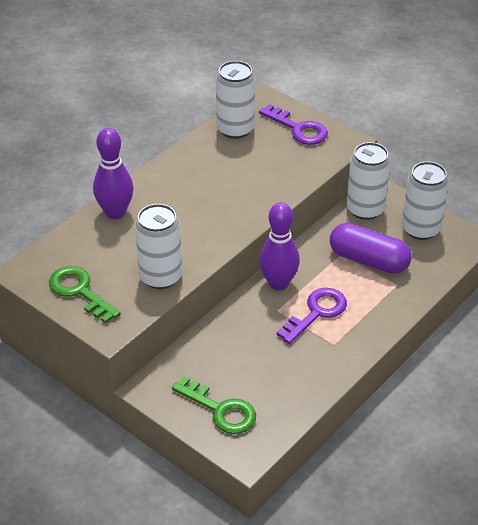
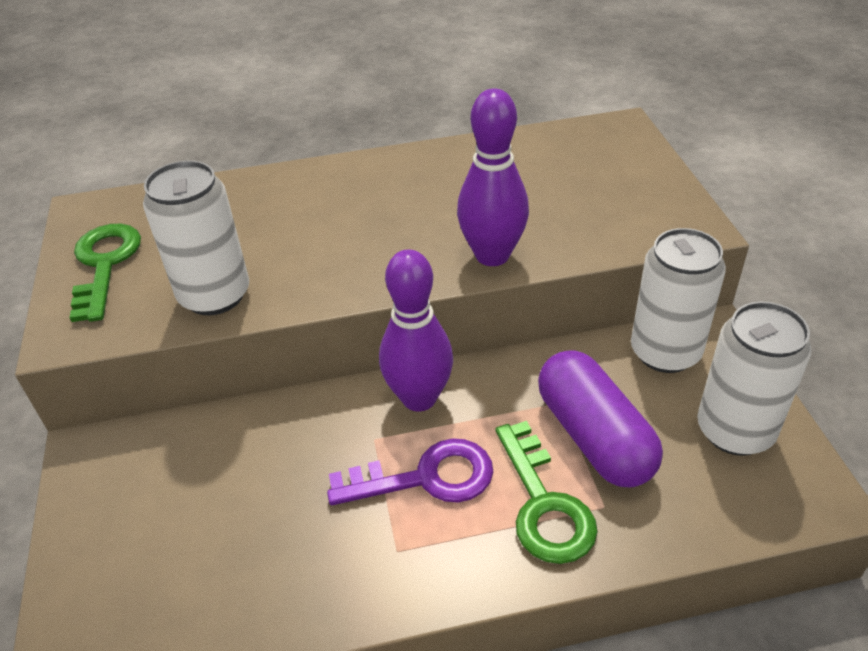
camera: 40 degrees right, 0 degrees up
purple bowling pin [93,128,134,219] -> purple bowling pin moved to [457,88,529,266]
green key [172,376,256,434] -> green key moved to [496,421,598,564]
white can [216,61,255,139] -> none
purple key [259,104,328,145] -> none

